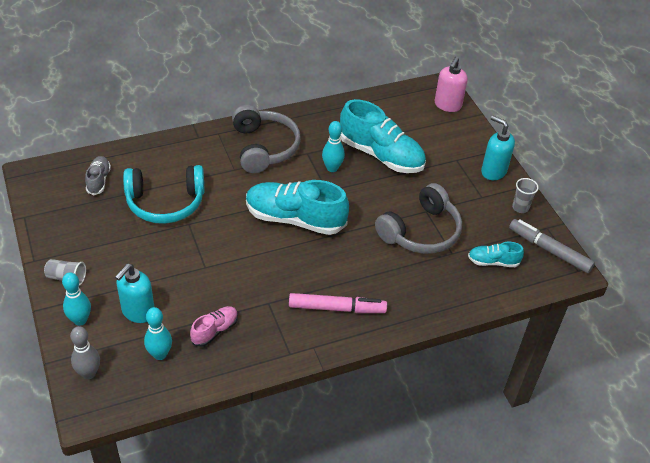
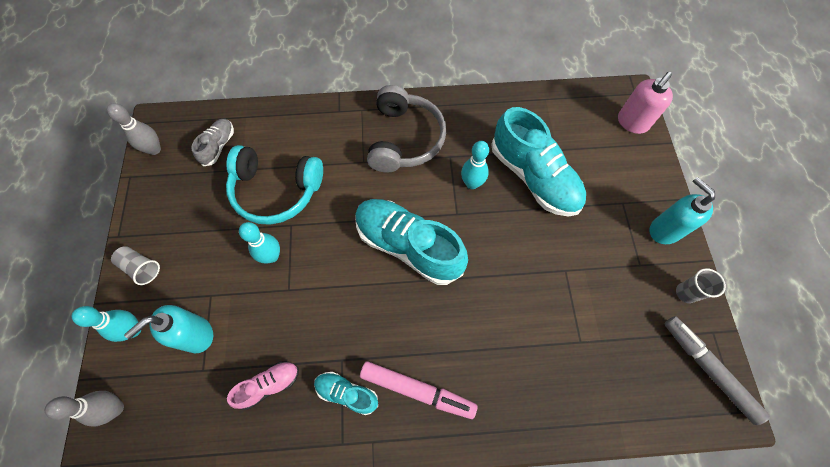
camera: 20 degrees right, 20 degrees up
turquoise bowling pin [144,307,172,360] -> turquoise bowling pin moved to [239,222,280,263]
grey headphones [375,183,462,254] -> none
turquoise shoe [468,242,524,267] -> turquoise shoe moved to [314,372,378,415]
none -> grey bowling pin [107,103,161,155]

